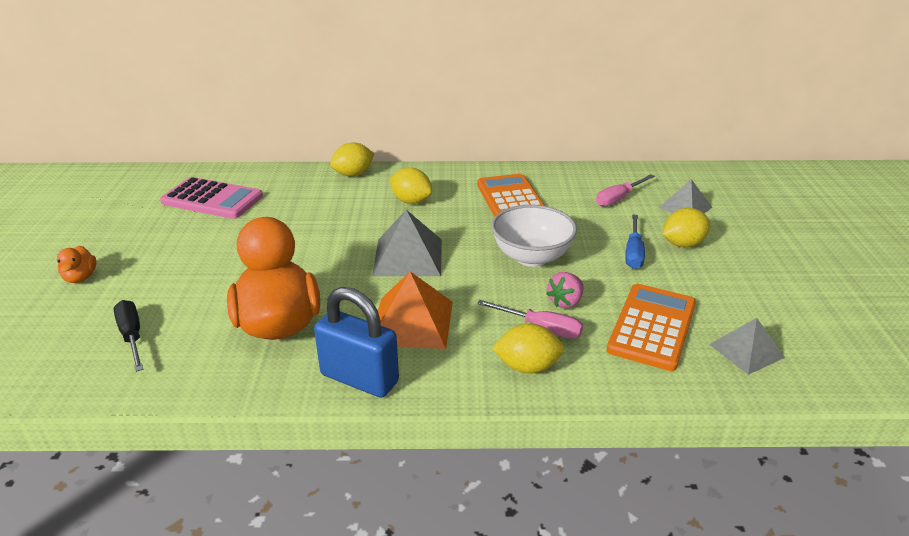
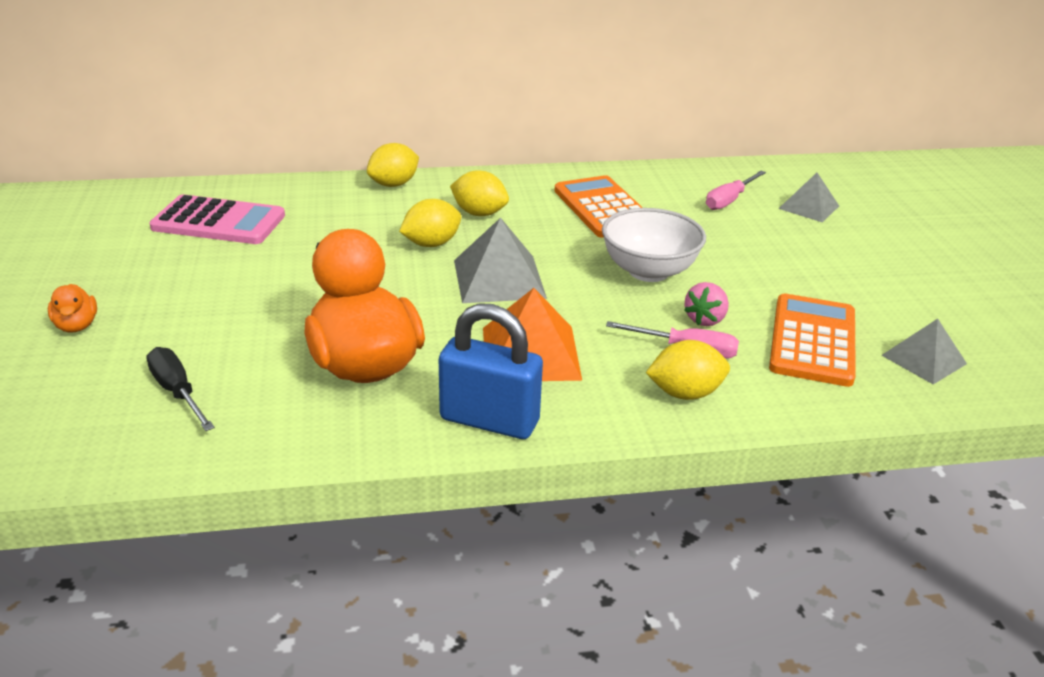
camera: 10 degrees left, 0 degrees up
blue screwdriver [625,214,645,269] -> none
yellow lemon [663,208,710,247] -> yellow lemon moved to [399,199,461,247]

